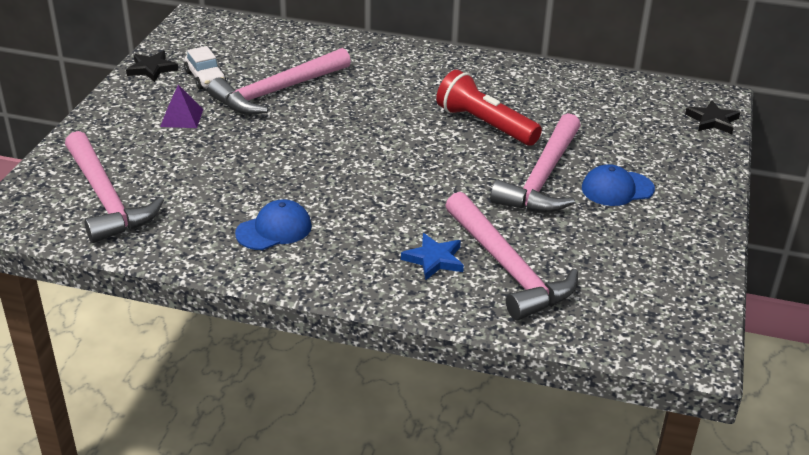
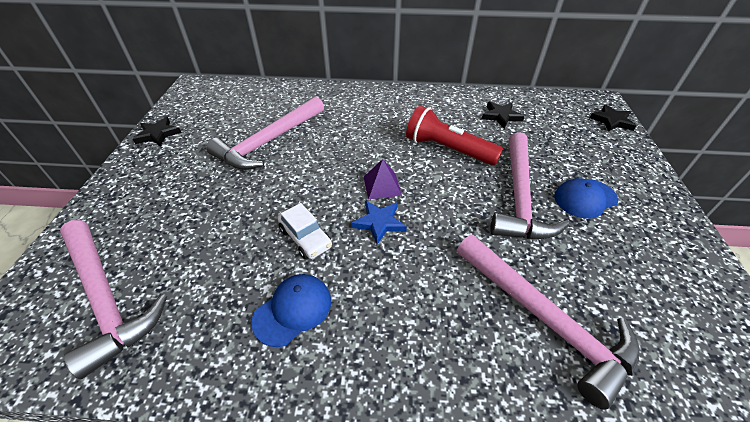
camera: 10 degrees left, 10 degrees up
purple pyramid [160,85,203,128] -> purple pyramid moved to [364,159,402,200]
white car [184,46,226,90] -> white car moved to [278,203,332,259]
blue star [401,233,464,280] -> blue star moved to [351,200,407,245]
none -> black star [482,101,525,128]

